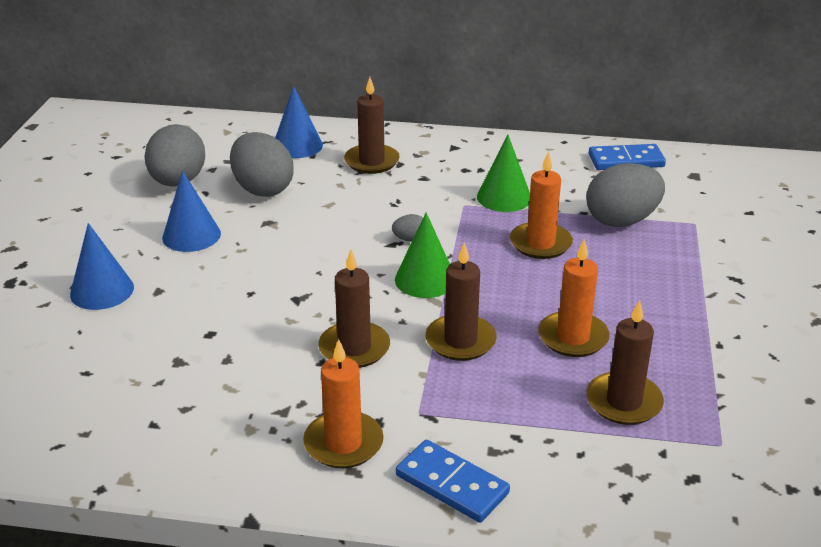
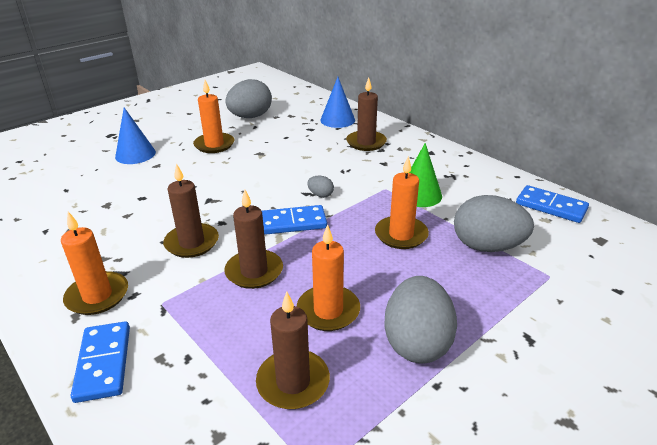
camera: 40 degrees right, 0 degrees up
blue cone [162,170,221,252] -> orange candle [193,80,234,153]
grey egg [230,132,293,197] -> grey egg moved to [384,276,457,363]
green cone [395,213,450,298] -> blue domino [262,205,327,235]

